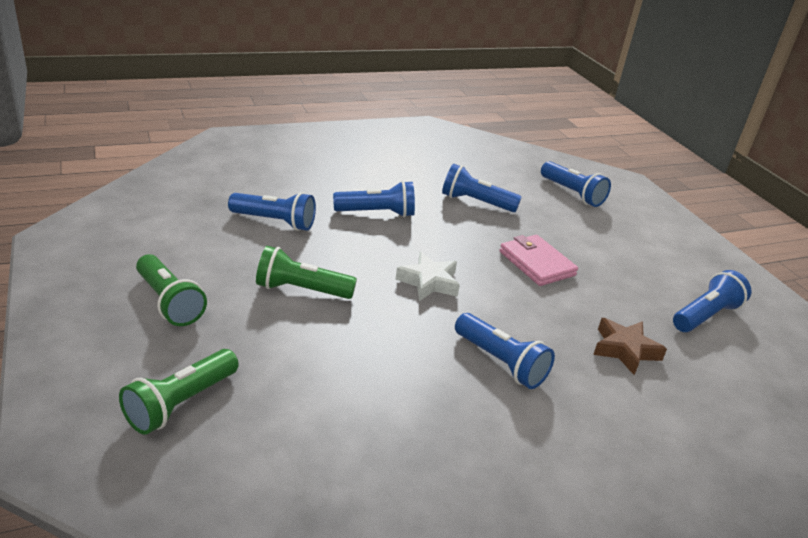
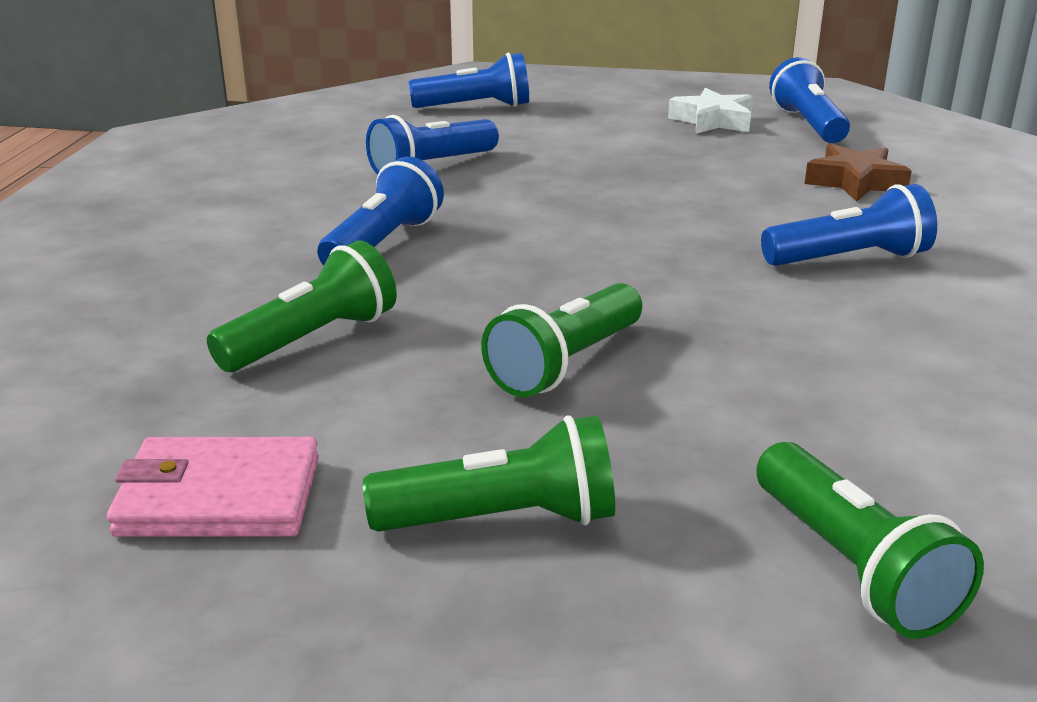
camera: 55 degrees left, 5 degrees down
blue flashlight [228,192,316,231] -> green flashlight [207,240,397,372]
white star [395,252,460,301] -> white star moved to [668,88,753,134]
pink wallet [500,235,578,286] -> pink wallet moved to [107,437,319,537]

